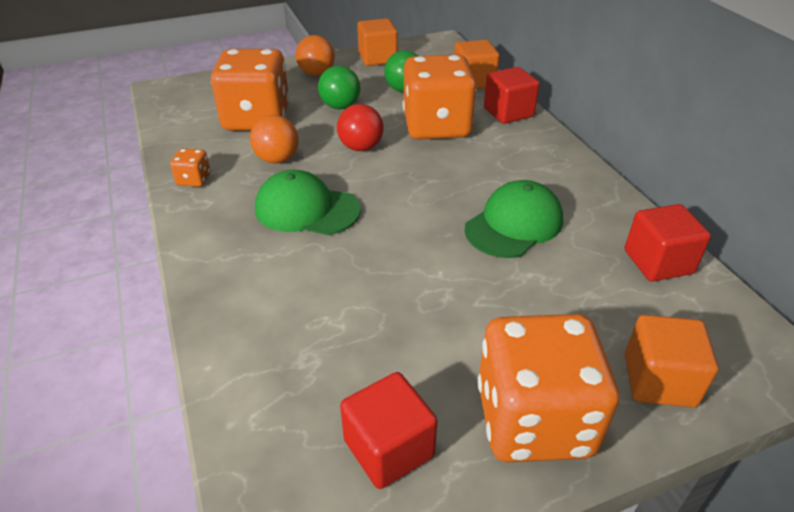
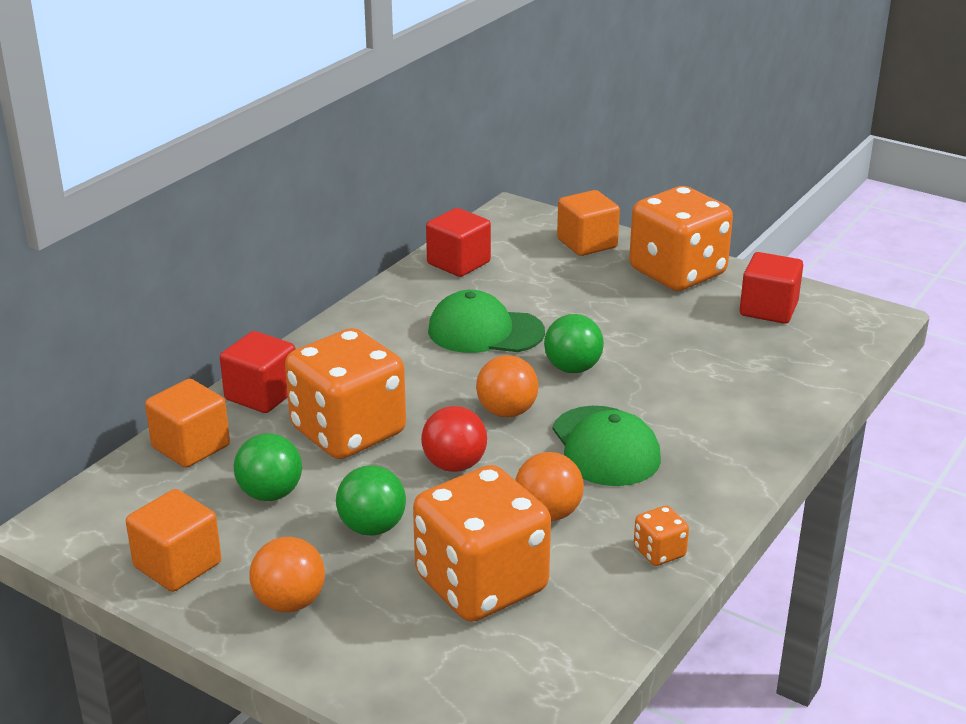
camera: 125 degrees left, 10 degrees down
none -> orange ball [476,355,539,418]
none -> green ball [544,314,604,373]

